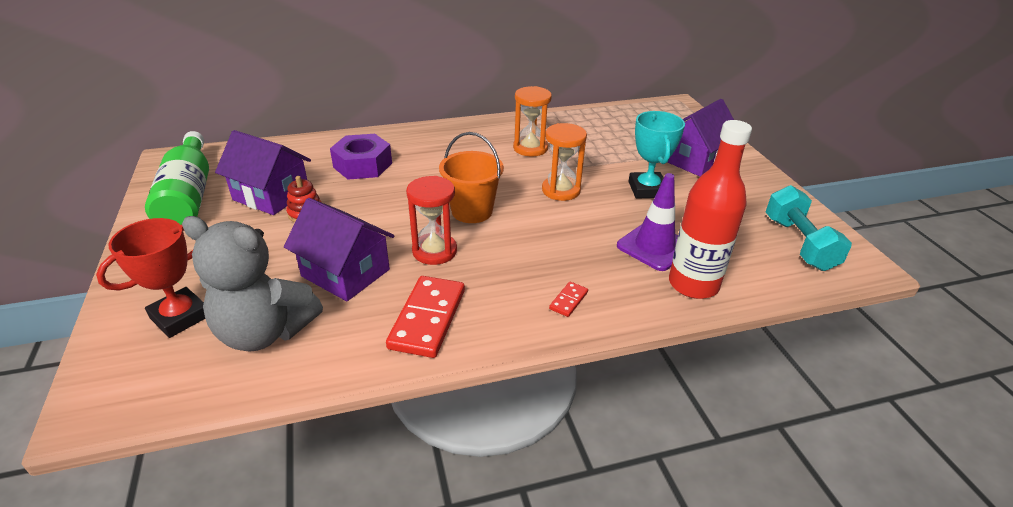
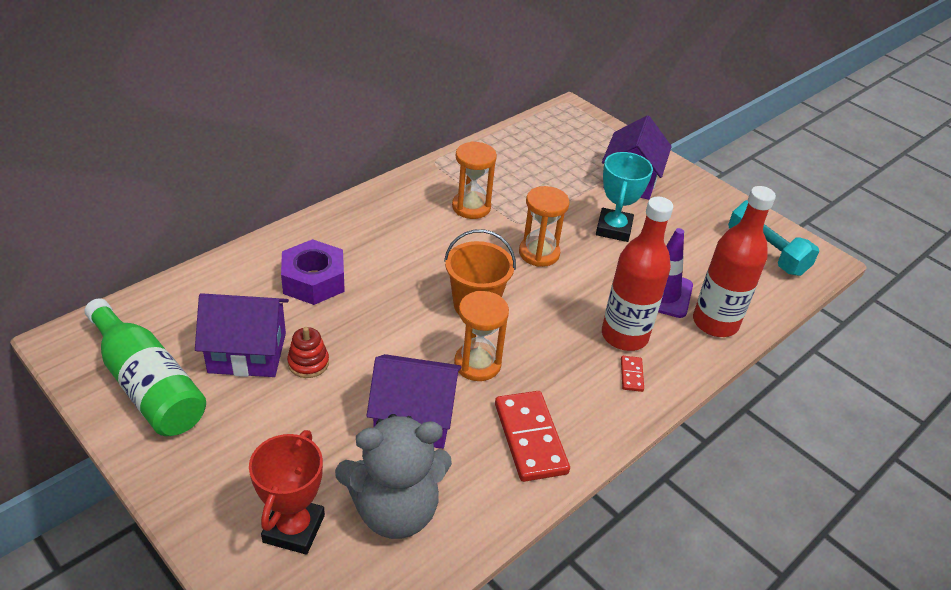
camera: 30 degrees left, 5 degrees up
red hourglass [406,176,457,265] -> orange hourglass [454,291,509,381]
turquoise trophy [628,111,685,198] -> turquoise trophy turned 45 degrees clockwise [596,152,653,242]
none -> red bottle [602,197,673,351]

